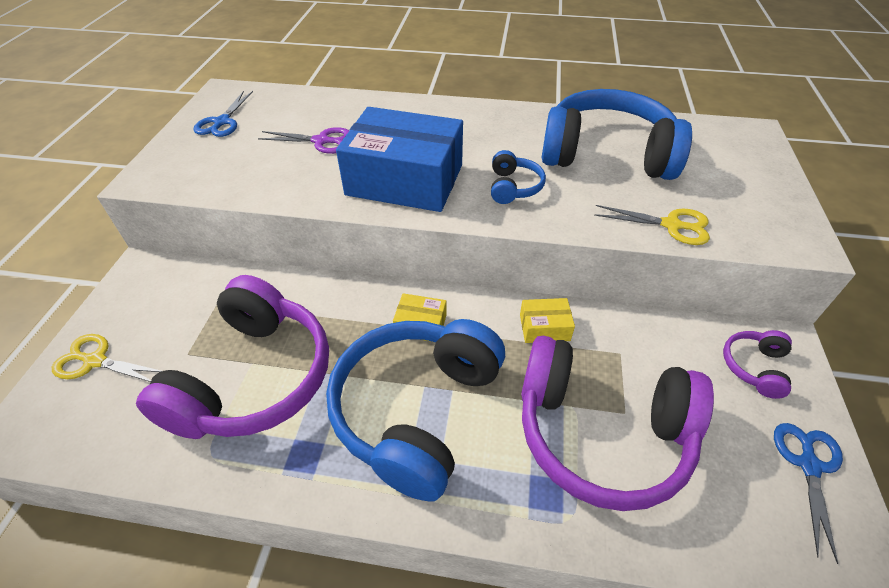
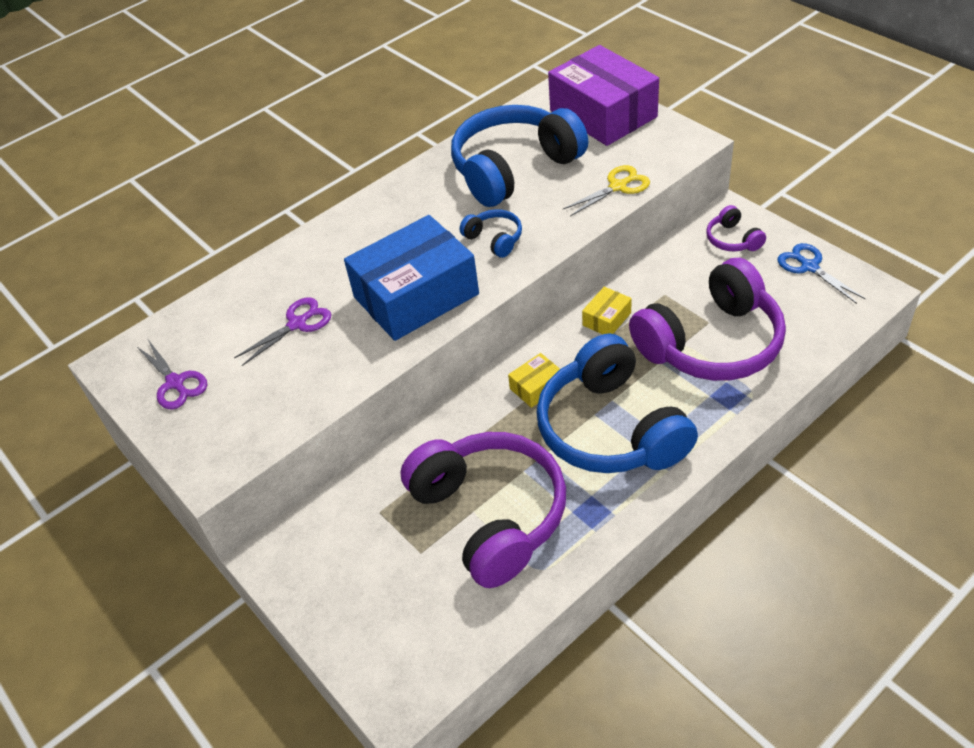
camera: 45 degrees left, 0 degrees up
yellow scissors [52,334,162,382] -> none
blue scissors [193,91,253,137] -> purple scissors [136,338,207,409]
none -> purple box [548,45,659,146]

